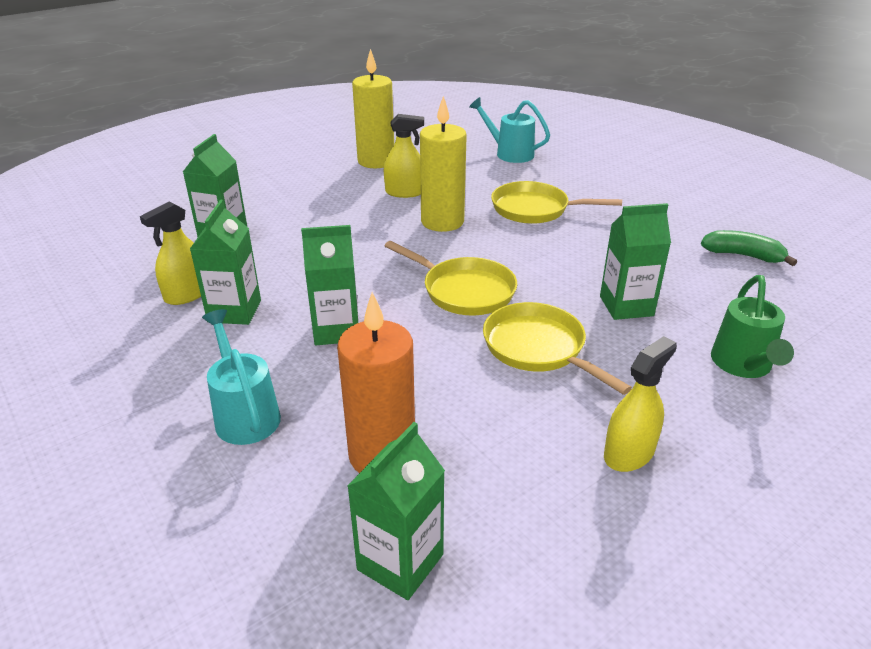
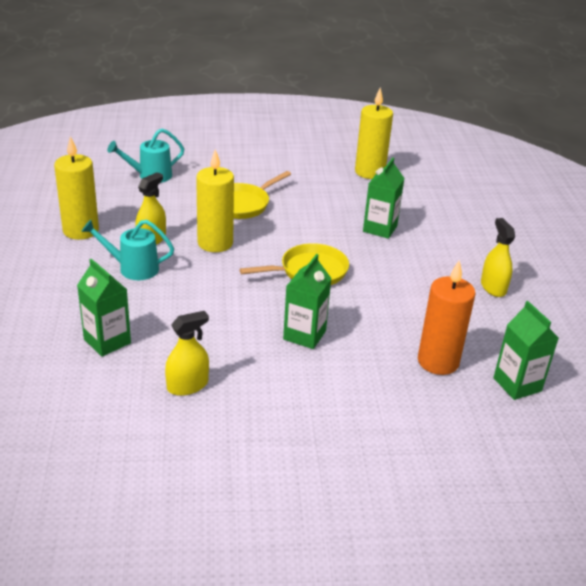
camera: 60 degrees left, 0 degrees up
yellow spray bottle [140,202,201,305] -> yellow spray bottle turned 105 degrees counterclockwise [165,311,209,396]
green carton [190,200,261,325] -> none
turquoise watering can [202,309,281,445] -> turquoise watering can moved to [81,220,174,280]
yellow pan [483,302,632,395] -> none
green banana [701,230,797,266] -> yellow candle [355,88,393,179]
green watering can [711,275,794,378] -> none

